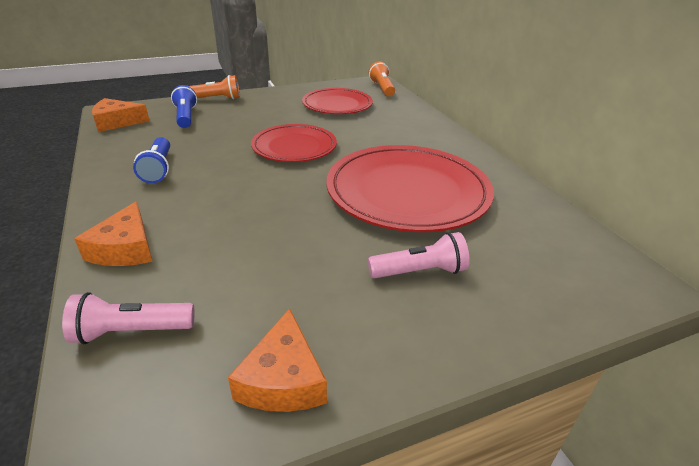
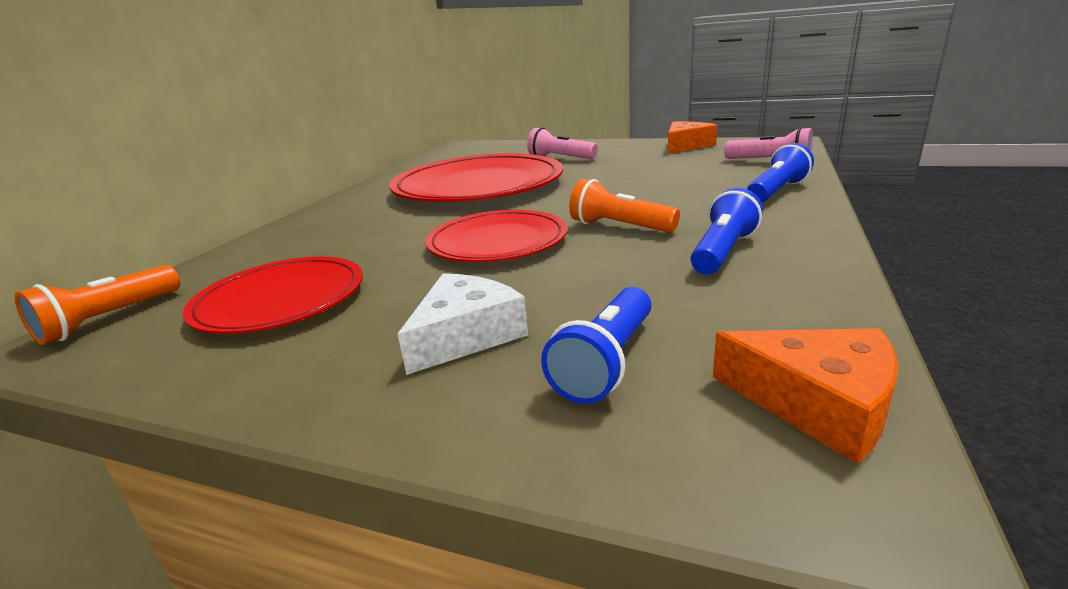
camera: 135 degrees left, 10 degrees down
orange cheese [74,201,153,266] -> blue flashlight [747,143,814,203]
orange flashlight [189,75,240,99] -> orange flashlight moved to [569,179,680,233]
none -> white cheese [398,274,528,375]

